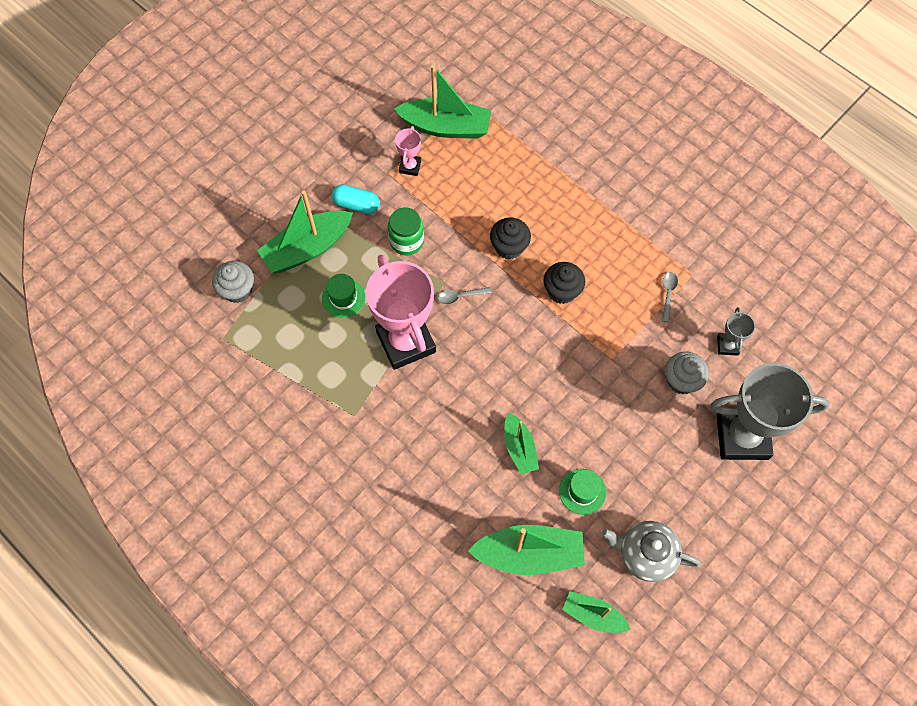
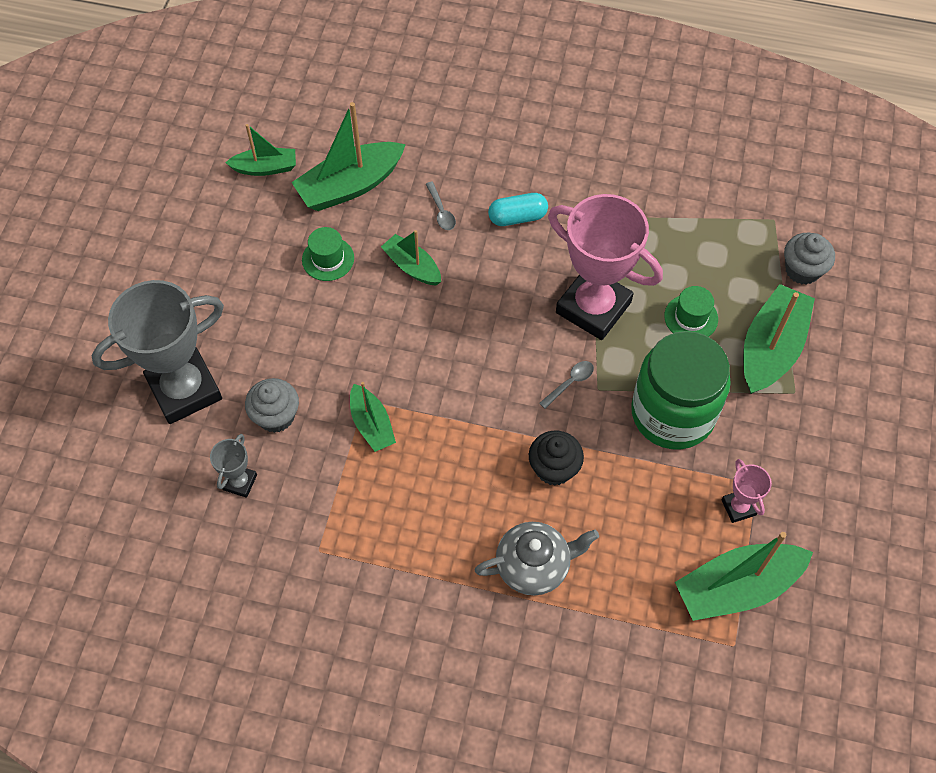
camera: 150 degrees right, 5 degrees down
turquoise capsule [332,184,380,214] -> turquoise capsule moved to [488,193,548,226]
green jar [388,207,424,255] -> green jar [631,331,731,449], size x1.88
black cupcake [543,262,585,304] -> none
grey teapot [601,521,700,582] -> grey teapot moved to [475,522,599,595]
grey spoon [662,272,678,322] -> grey spoon moved to [426,182,456,230]
grey trophy [717,307,755,356] -> grey trophy turned 45 degrees clockwise [210,434,257,498]
none -> green boat [350,382,396,452]

